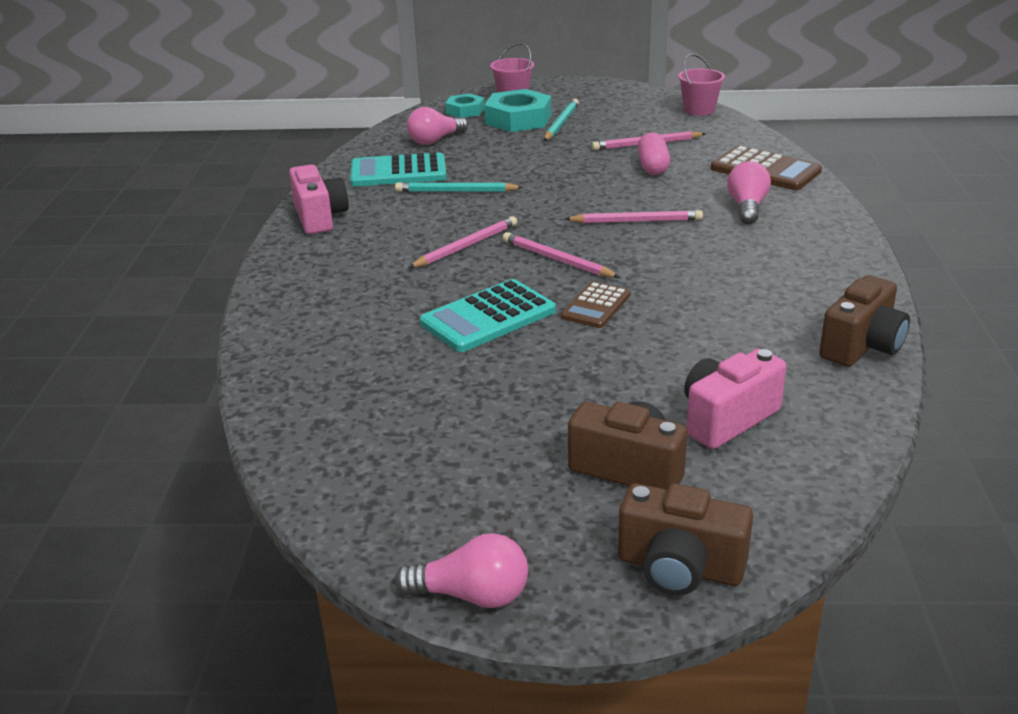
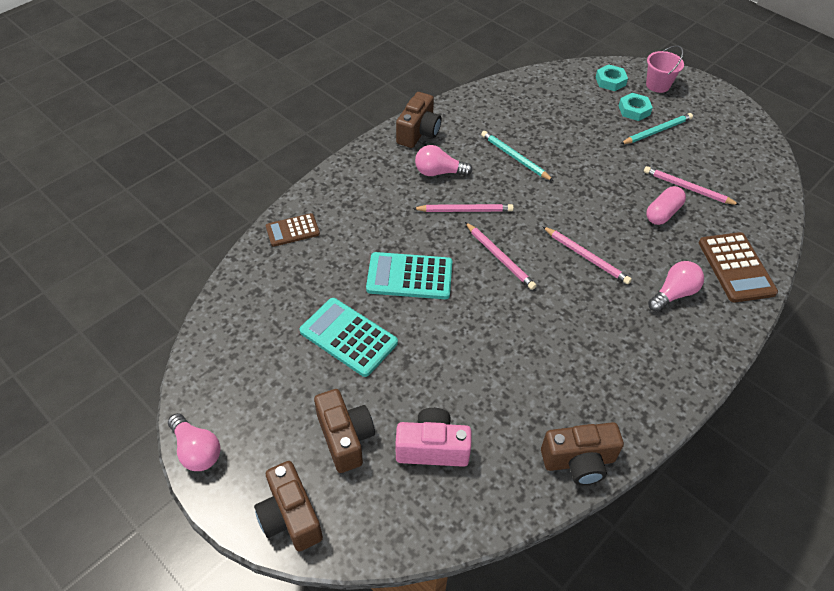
camera: 40 degrees right, 20 degrees up
pink camera [289,164,349,234] -> brown camera [396,92,441,148]
turquoise calculator [350,152,446,186] -> turquoise calculator moved to [300,298,398,377]
pink light bulb [407,107,468,145] -> pink light bulb moved to [415,145,473,176]
turquoise nut [484,89,551,132] -> turquoise nut [619,93,653,121], size x0.59
pink pencil [502,232,620,278] -> pink pencil turned 150 degrees clockwise [465,222,537,290]
brown calculator [561,281,630,328] -> brown calculator moved to [266,213,320,247]
pink bucket [678,54,725,116] -> none

